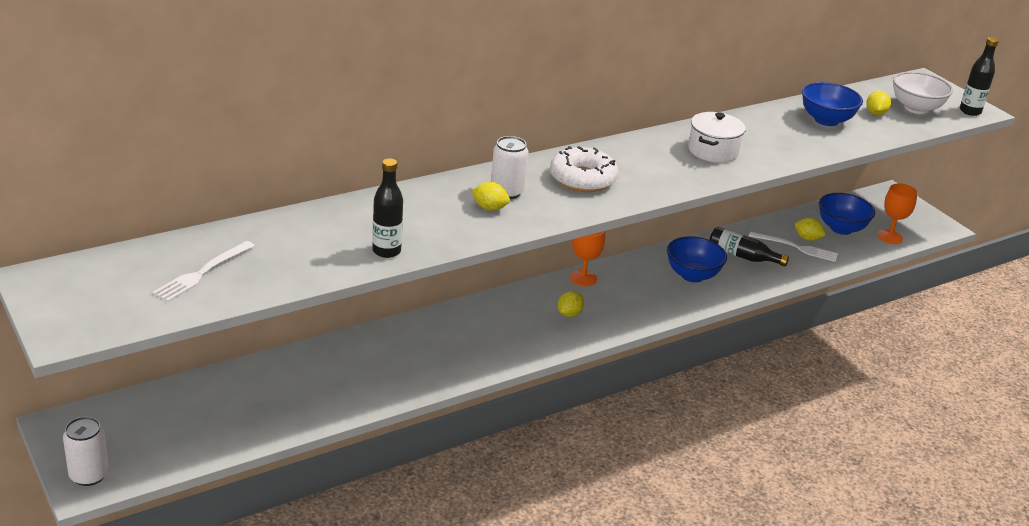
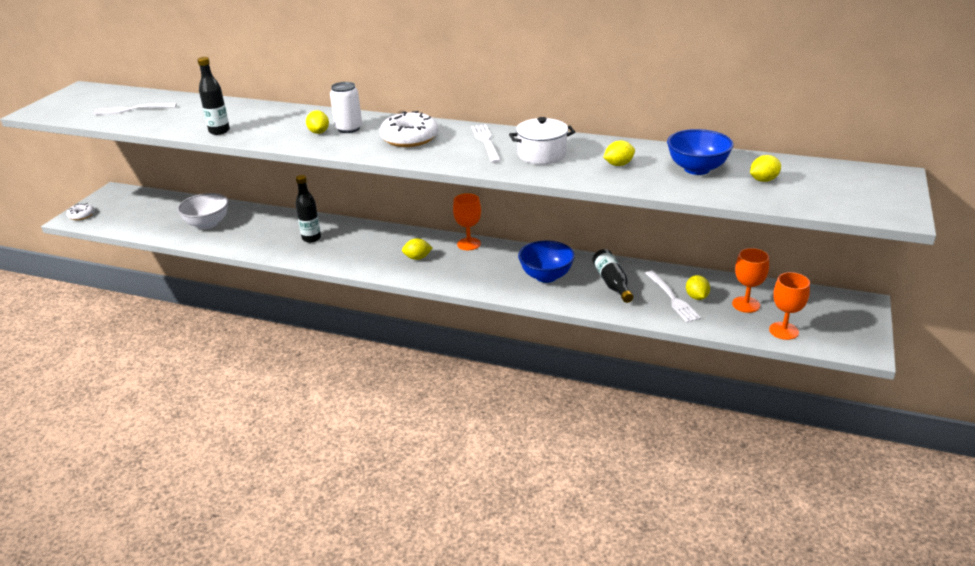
camera: 55 degrees right, 0 degrees up
white can [63,416,109,486] -> white donut [67,203,94,220]
blue bowl [819,193,875,235] -> orange goblet [732,248,769,313]
white bowl [893,71,953,114] -> white bowl moved to [177,193,228,229]
black bottle [960,37,999,116] -> black bottle moved to [296,175,321,243]
none -> white fork [471,124,501,163]
none -> yellow lemon [603,141,635,166]

